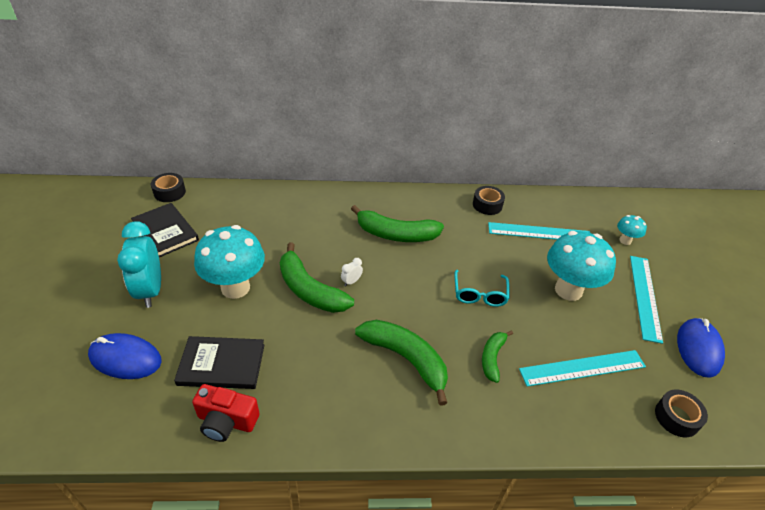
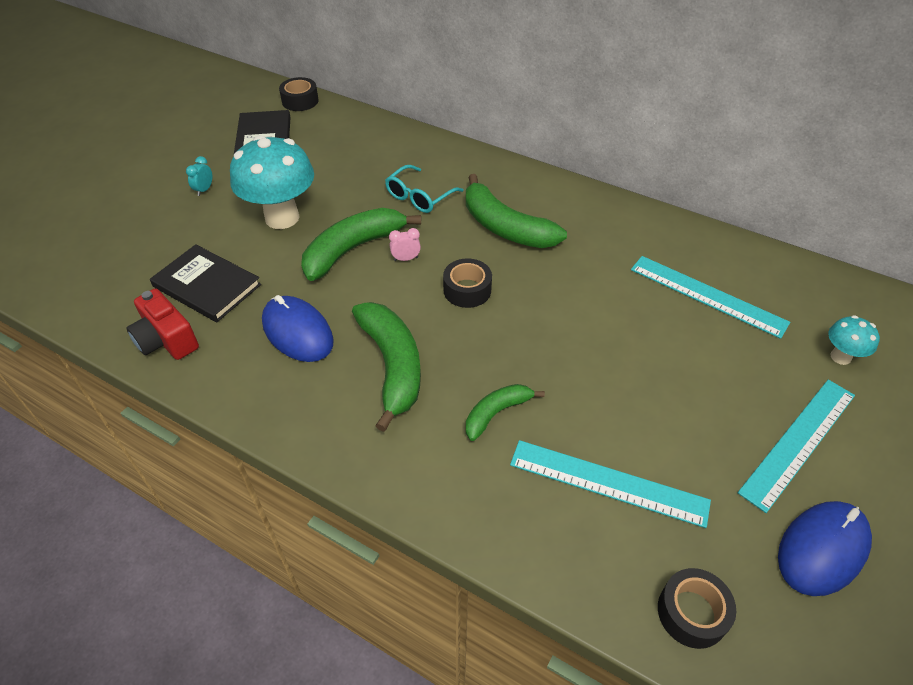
camera: 35 degrees right, 5 degrees up
blue mouse [88,333,162,379] -> blue mouse moved to [262,295,334,362]
turquoise clock [117,221,161,308] -> turquoise clock [186,156,212,196], size x0.40
green banana [280,242,354,313] -> green banana turned 60 degrees clockwise [301,208,421,281]
white clock [341,258,363,286] -> pink clock [389,228,421,261]
turquoise glasses [454,270,509,307] -> turquoise glasses moved to [385,165,464,213]
black tape [473,186,505,215] -> black tape moved to [443,258,492,308]
turquoise mushroom [547,231,616,301] -> none

